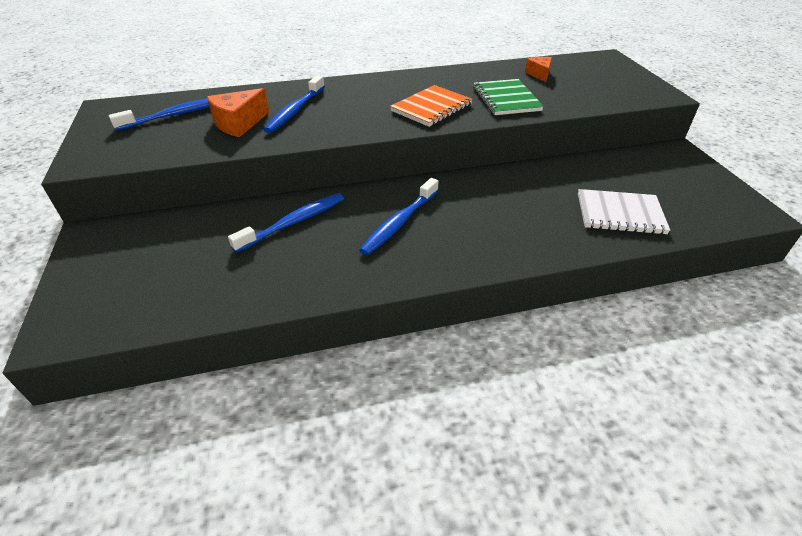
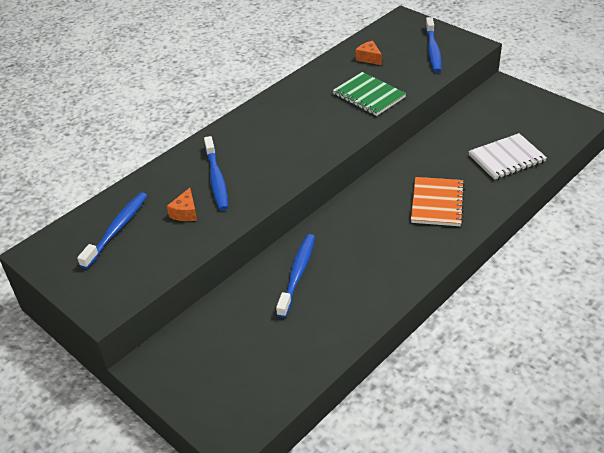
camera: 30 degrees left, 0 degrees up
orange cheese [207,88,269,137] -> orange cheese [167,188,197,221], size x0.63
blue toothbrush [359,178,439,255] -> blue toothbrush moved to [425,17,442,72]
orange notebook [390,85,473,127] -> orange notebook moved to [411,177,465,226]

